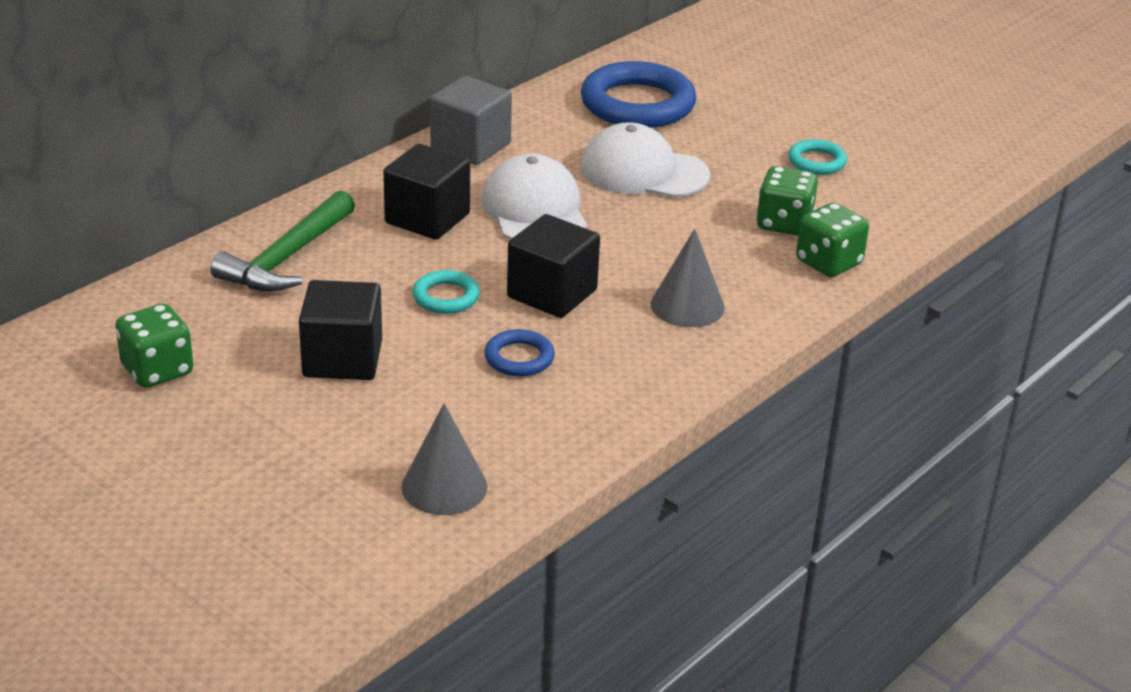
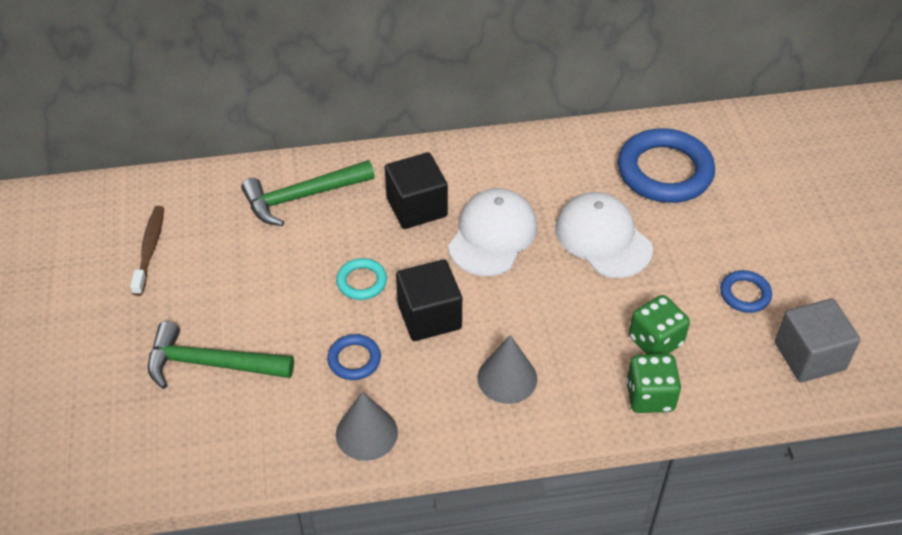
camera: 40 degrees right, 15 degrees up
green dice [115,304,193,388] -> brown toothbrush [130,206,164,296]
black cube [299,280,382,380] -> none
grey cone [401,403,488,515] -> grey cone moved to [336,391,398,461]
grey cube [430,76,512,165] -> grey cube moved to [775,298,860,382]
turquoise ring [788,139,847,175] -> blue ring [720,270,772,313]
none -> green hammer [148,321,294,389]

